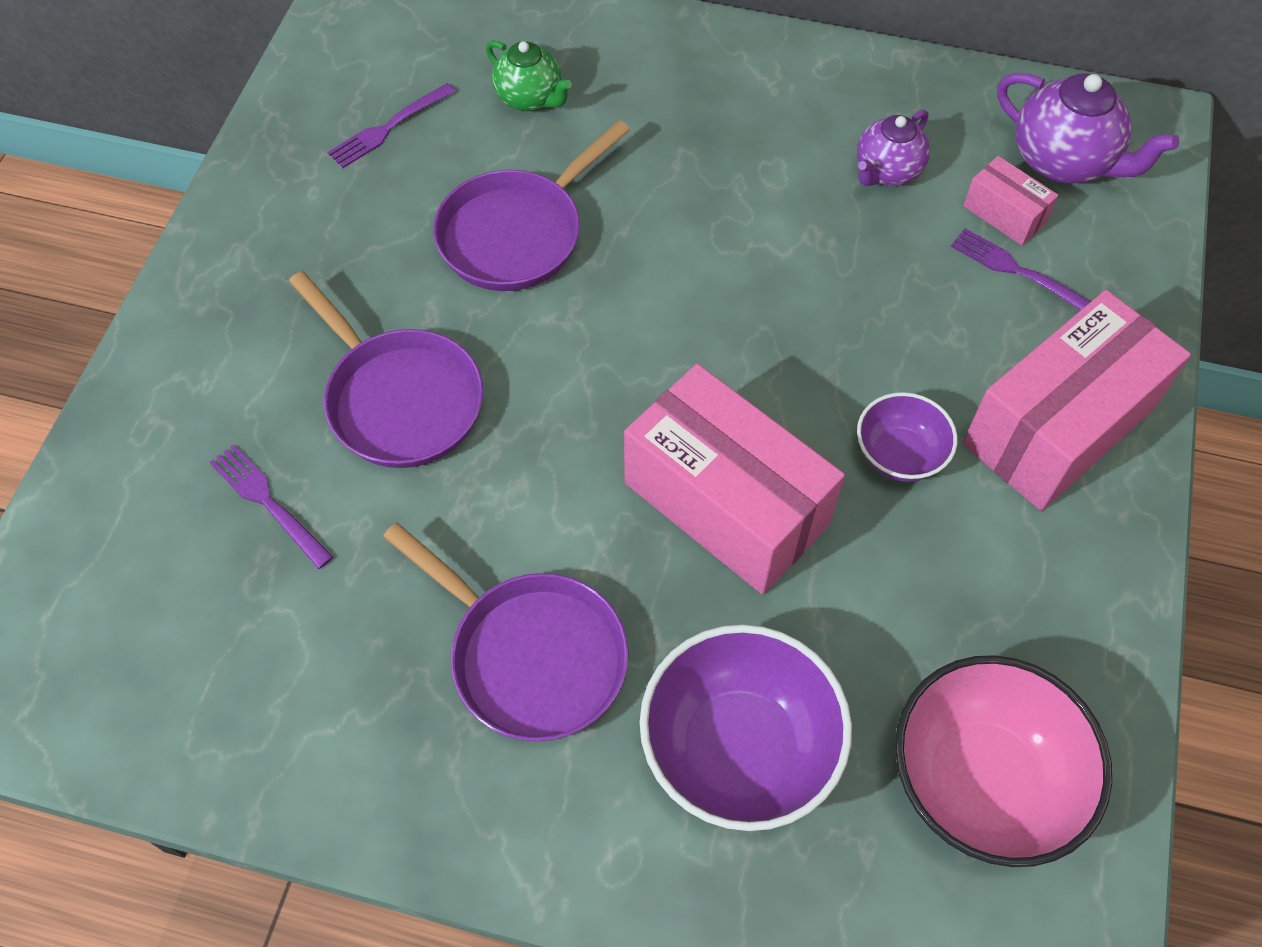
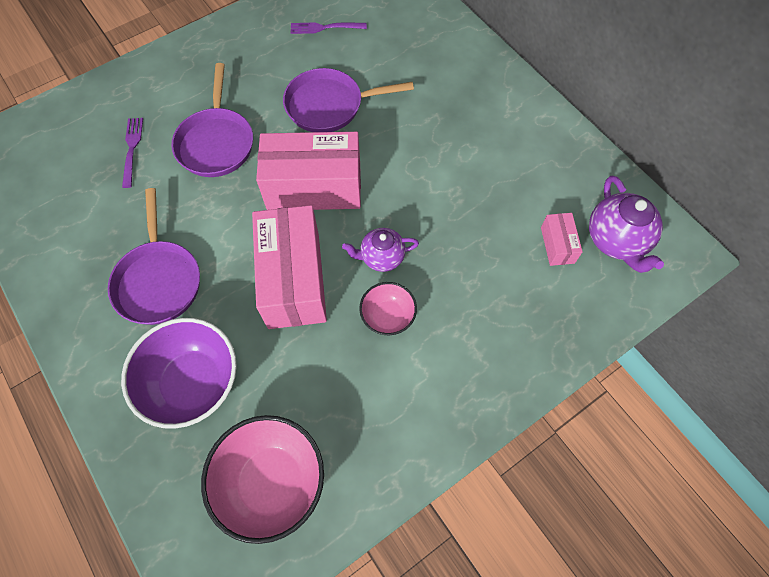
camera: 40 degrees right, 5 degrees up
green teapot [486,40,572,111] -> none
purple teapot [857,110,930,186] -> purple teapot moved to [342,228,419,272]
purple bowl [857,392,958,482] -> pink bowl [359,282,417,335]
purple fork [951,228,1091,310] -> none
pink box [963,290,1191,511] -> pink box moved to [256,132,361,210]

